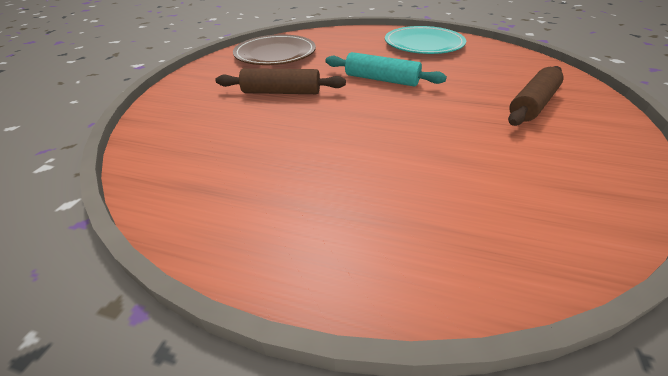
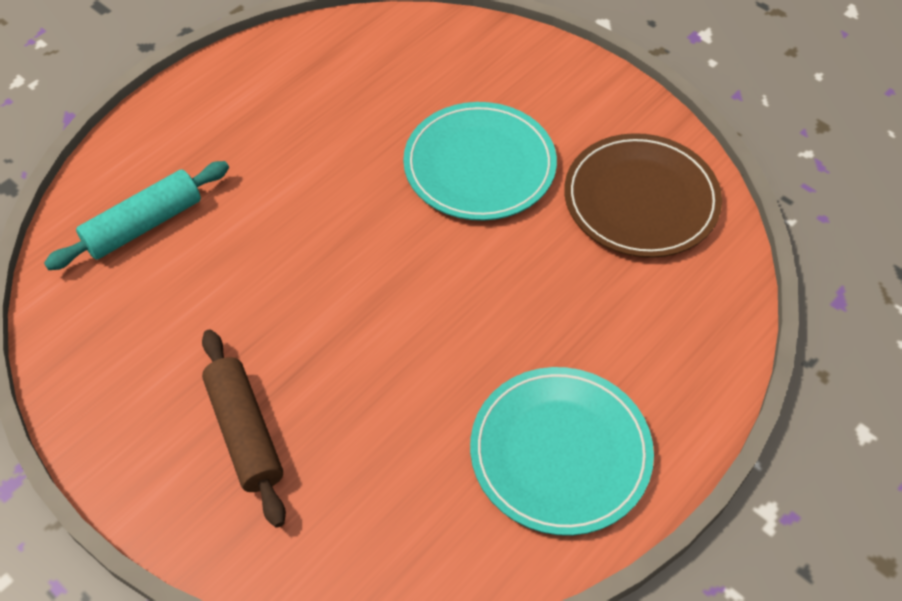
camera: 115 degrees right, 15 degrees up
brown rolling pin [215,68,346,94] -> turquoise plate [403,102,557,221]
turquoise rolling pin [325,52,447,87] -> turquoise rolling pin moved to [44,161,229,270]

